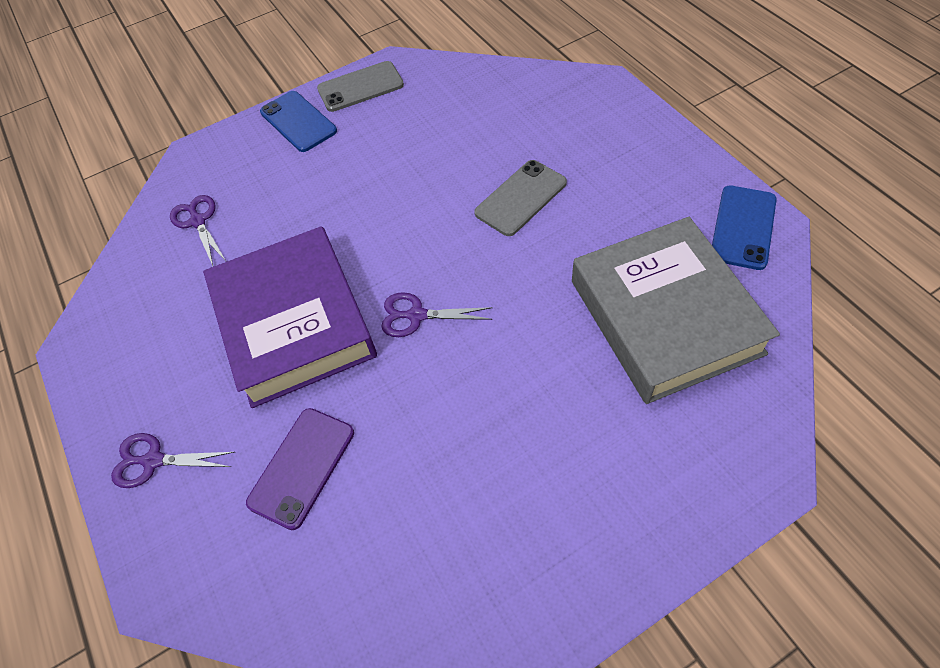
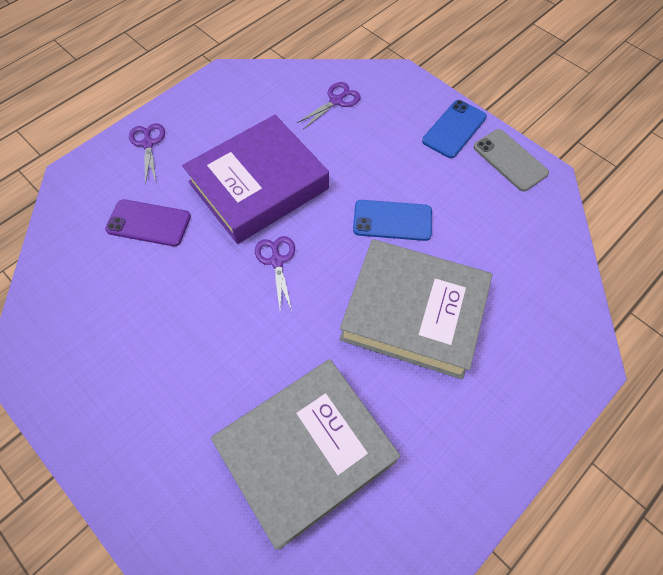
camera: 70 degrees right, 5 degrees up
grey phone [474,160,567,236] -> grey book [339,239,492,379]
blue phone [712,185,777,270] -> blue phone moved to [353,200,432,241]

